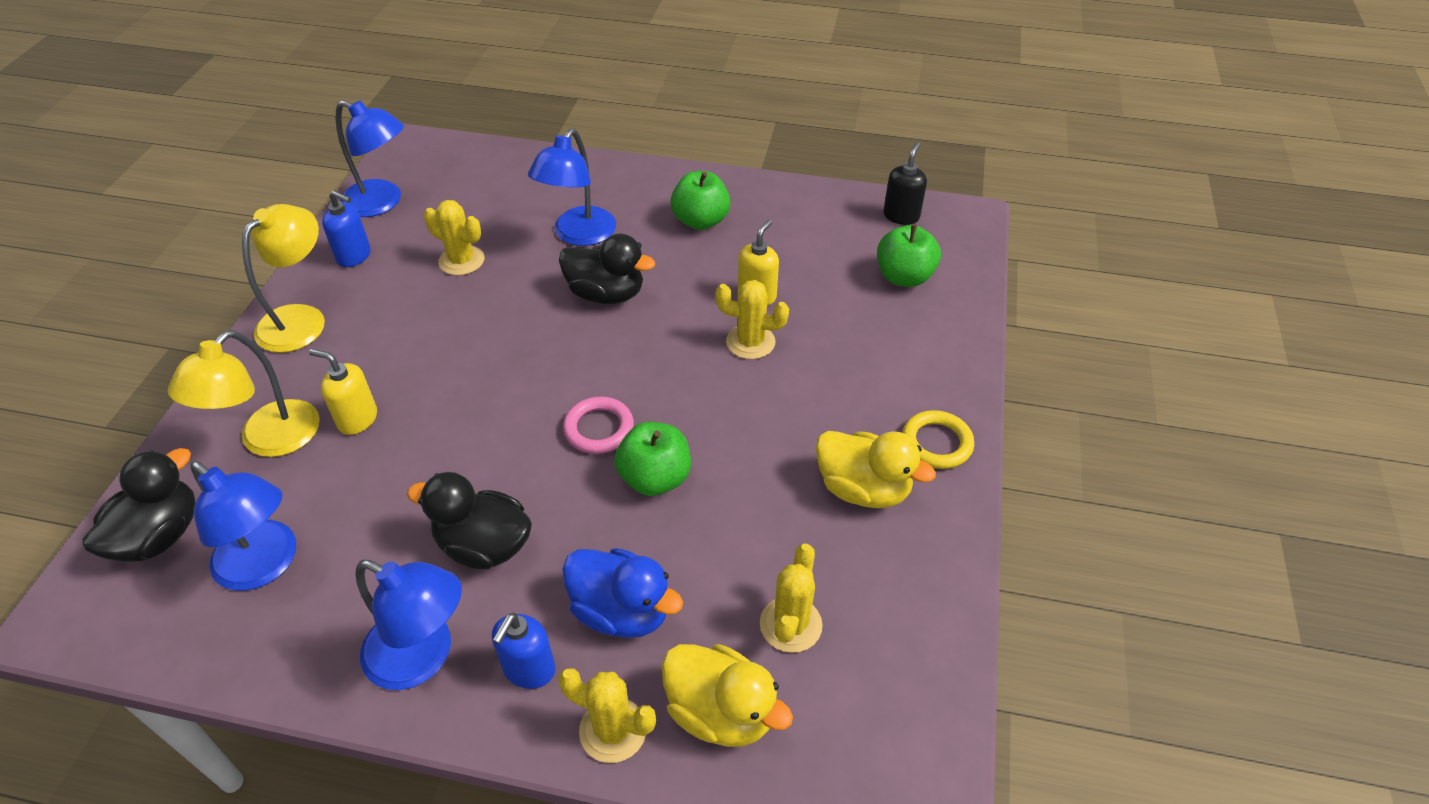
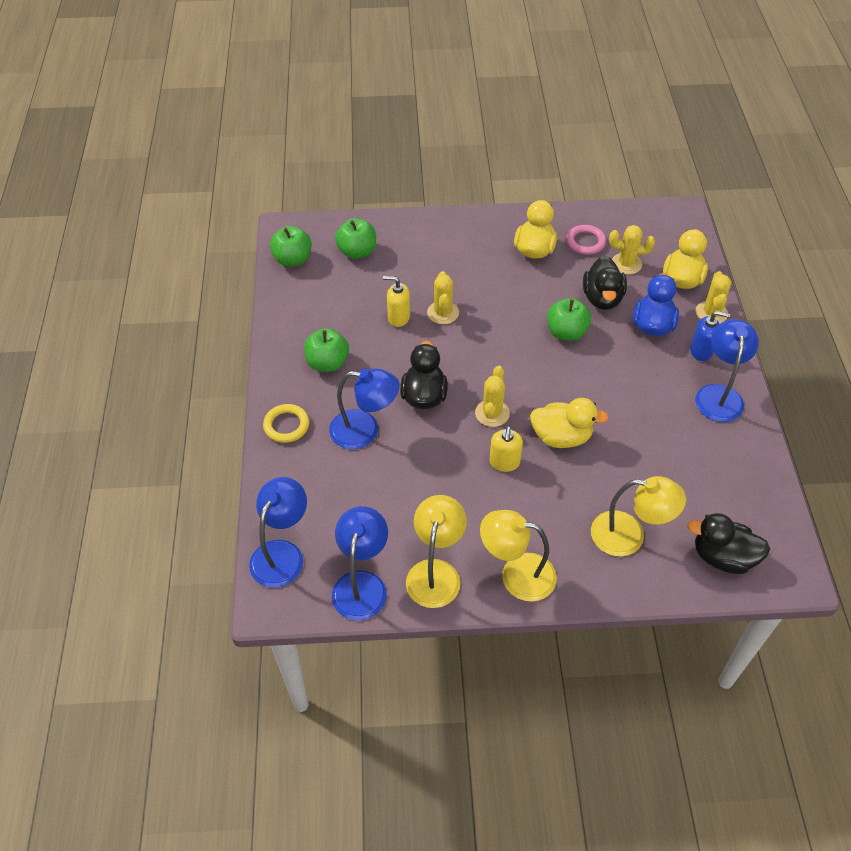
camera: 105 degrees left, 5 degrees up
blue lamp [190,461,296,591] -> blue lamp moved to [249,477,307,588]
yellow soap dispenser [309,349,377,435] -> yellow soap dispenser moved to [490,426,523,472]
blue soap dispenser [322,191,371,267] -> yellow lamp [406,495,467,608]
black duck [407,472,532,570] -> black duck moved to [583,256,627,310]
yellow cactus [424,200,484,275] -> yellow cactus moved to [475,366,510,427]
pink ring [563,397,634,454] -> pink ring moved to [566,225,606,255]
black soap dispenser [883,142,927,225] -> green apple [270,226,312,267]
yellow ring [902,410,974,469] -> yellow ring moved to [263,404,309,443]
none -> yellow duck [530,398,609,448]

